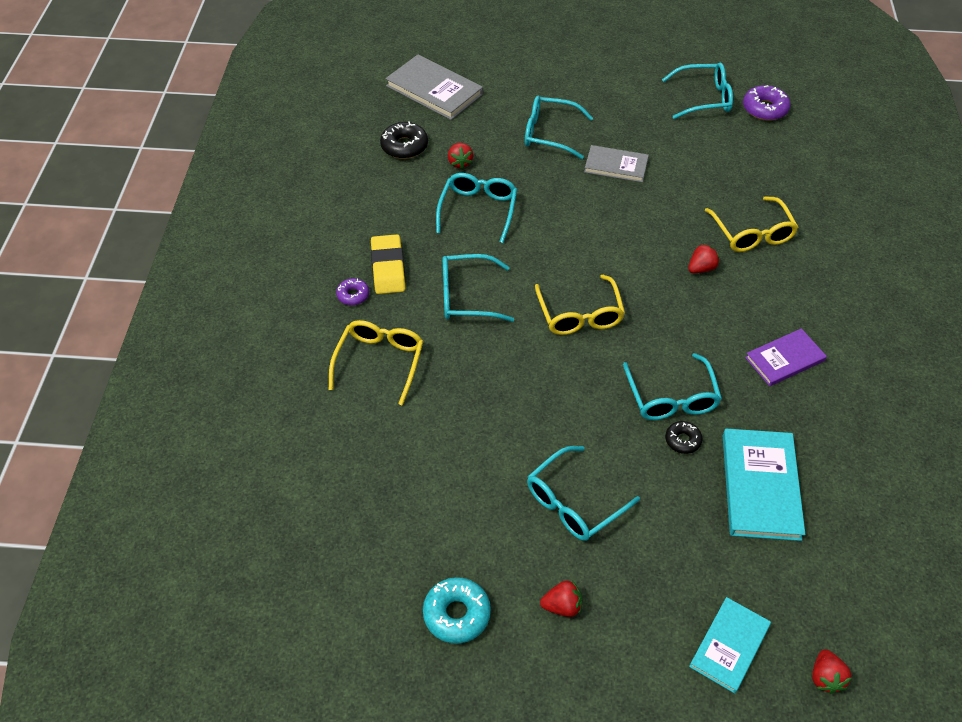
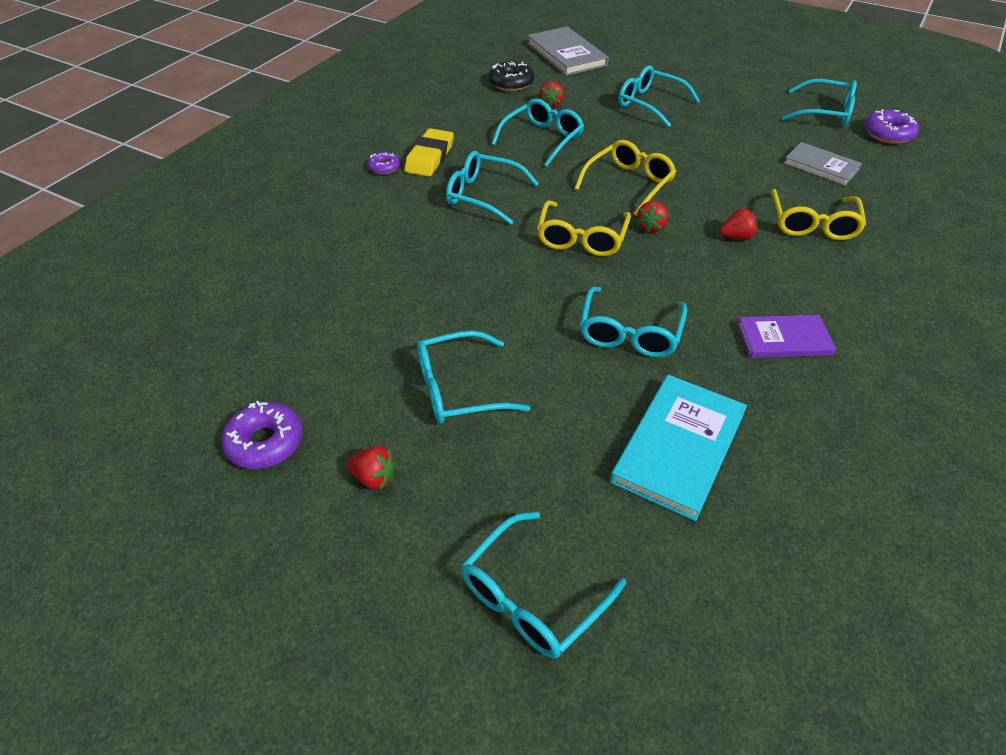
camera: 25 degrees right, 5 degrees down
yellow glasses [329,320,424,406] -> yellow glasses moved to [574,140,677,216]
turquoise donut [423,577,491,644] -> purple donut [221,401,303,469]
grey book [584,145,649,182] -> grey book moved to [784,142,862,186]
black donut [665,421,702,454] -> none
turquoise book [689,597,771,693] -> turquoise glasses [461,512,626,658]
red strawberry [812,649,851,694] -> red strawberry moved to [636,201,668,233]

